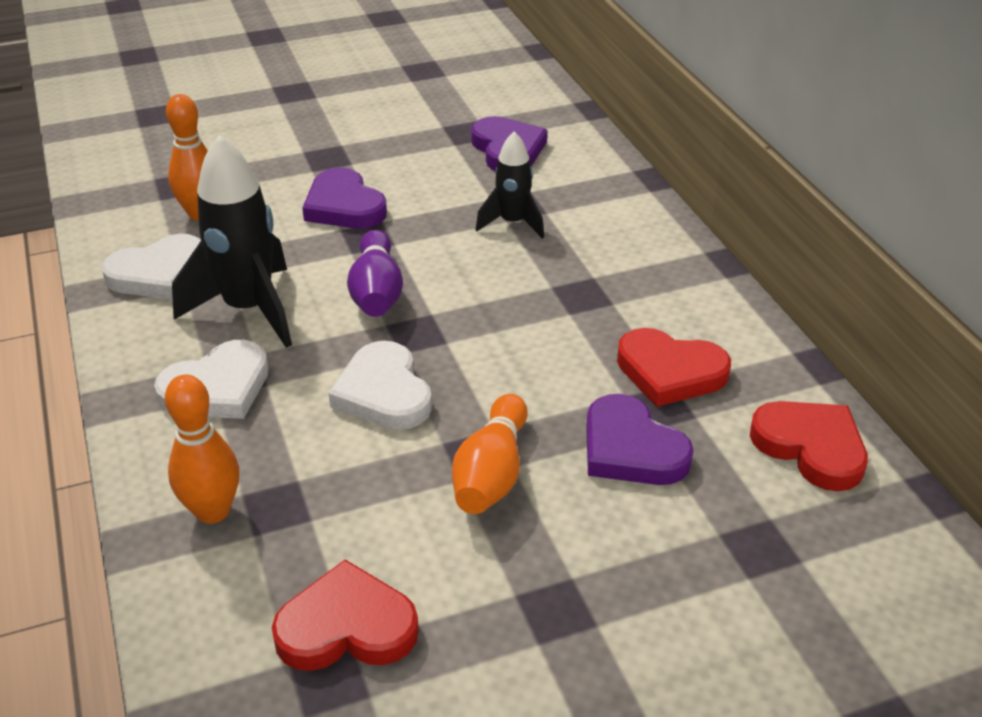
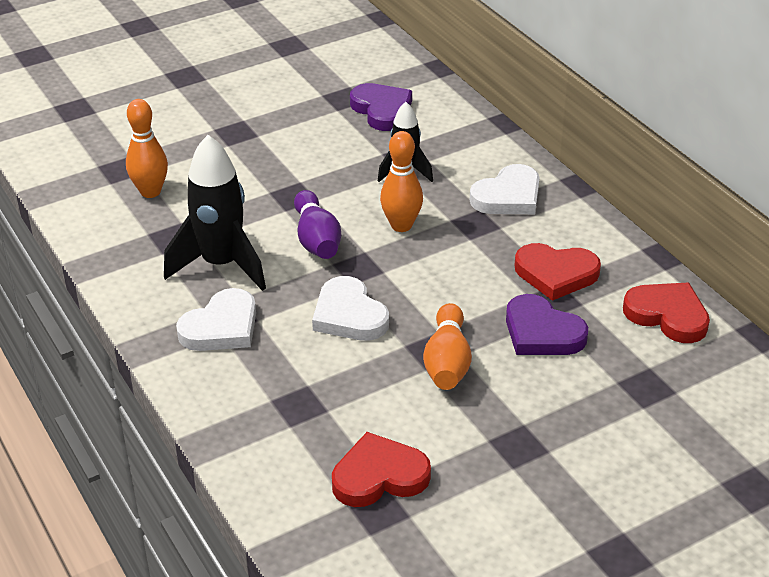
camera: 10 degrees left, 0 degrees up
white heart [102,234,201,300] -> white heart moved to [470,164,540,214]
orange bowling pin [165,375,239,524] -> orange bowling pin moved to [380,131,423,232]
purple heart [302,167,387,228] -> none

